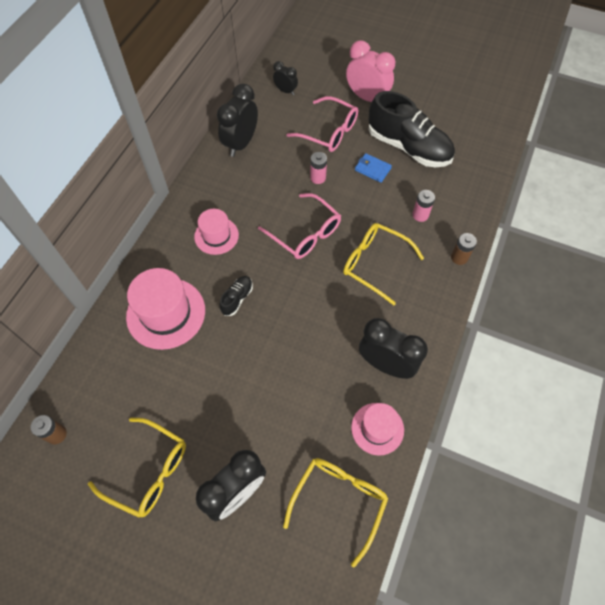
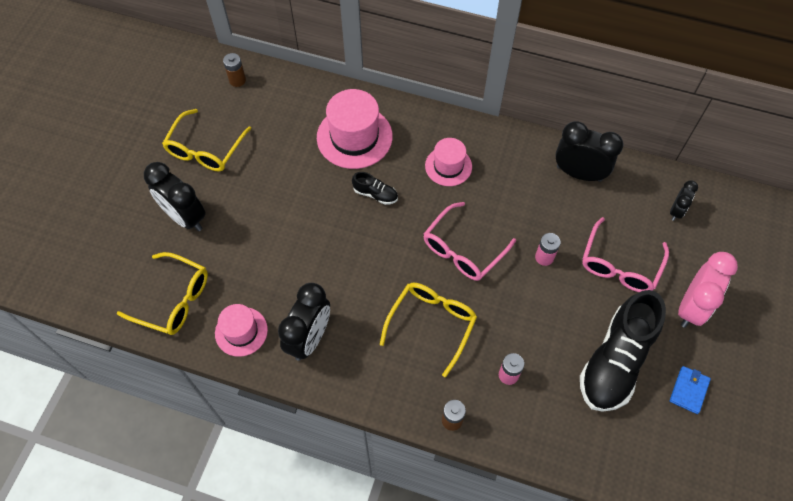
camera: 85 degrees right, 0 degrees up
blue wallet [355,153,392,183] -> blue wallet moved to [670,366,711,414]

